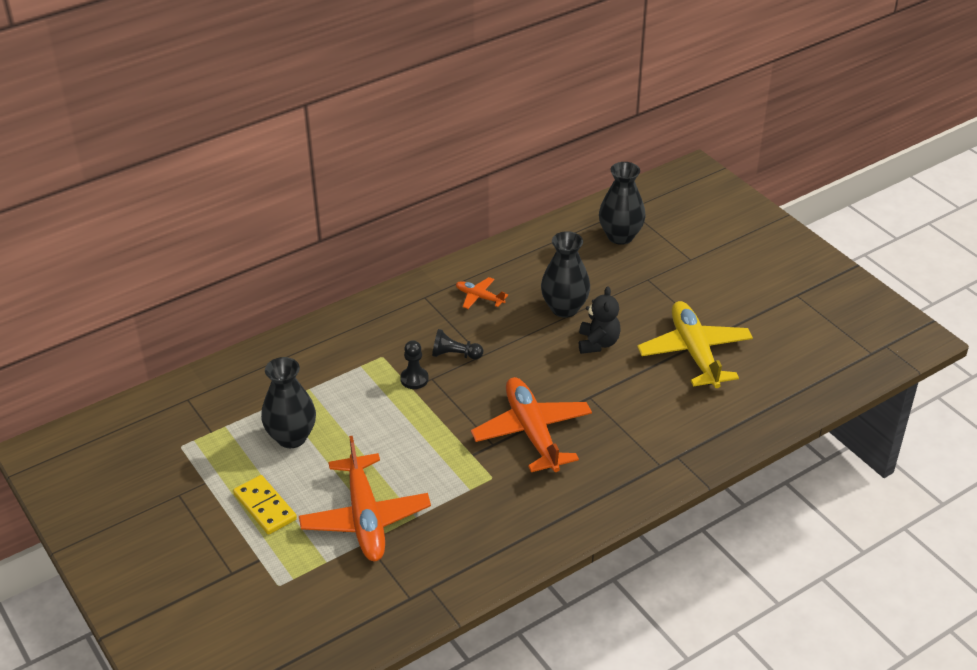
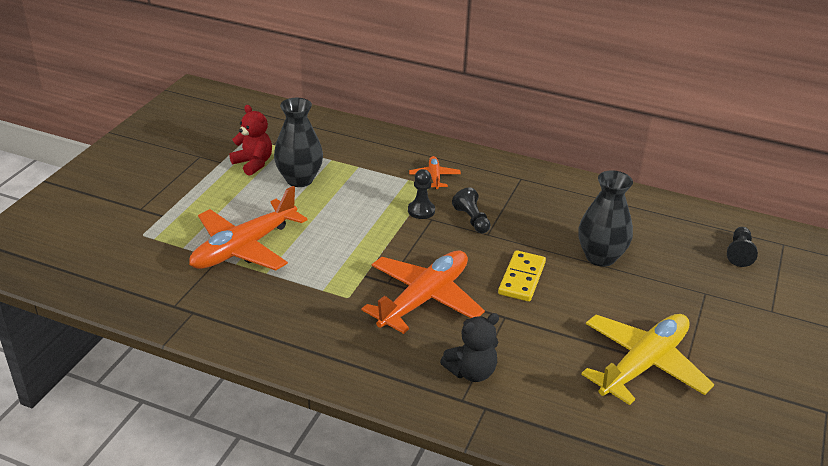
camera: 55 degrees right, 5 degrees down
yellow domino [233,475,297,535] -> yellow domino moved to [498,250,546,302]
orange plane [456,277,508,309] -> orange plane moved to [409,156,461,189]
black teddy bear [579,286,621,354] -> black teddy bear moved to [440,313,499,382]
black vase [599,162,645,245] -> black pawn [727,227,758,267]
none -> red teddy bear [229,105,272,176]

